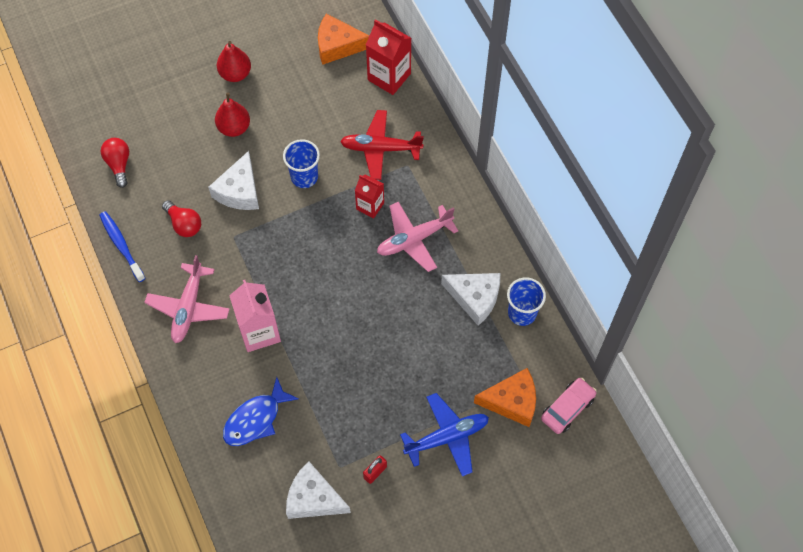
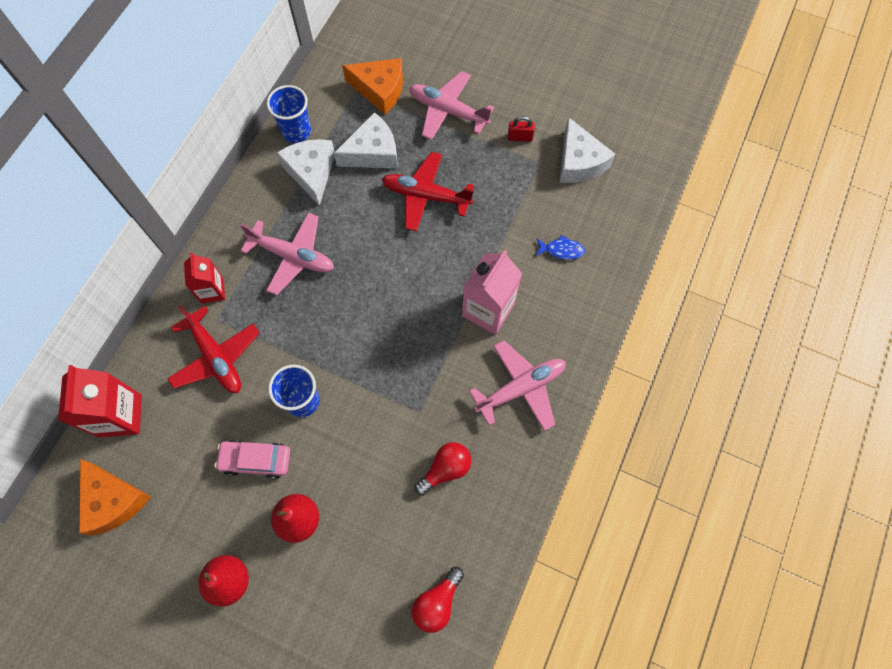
camera: 130 degrees left, 5 degrees up
blue toothbrush [99,211,146,282] -> none
red light bulb [162,200,201,237] -> red light bulb turned 45 degrees clockwise [414,442,471,496]
white cheese [208,151,259,210] -> white cheese moved to [334,112,398,169]
blue fish [223,377,299,446] -> blue fish [536,235,585,259], size x0.56
red carton [355,174,384,218] -> red carton moved to [184,253,225,304]
blue plane [400,393,489,477] -> pink plane [409,71,494,140]
orange cheese [474,368,536,427] -> orange cheese turned 150 degrees clockwise [342,58,403,115]
pink car [541,378,597,434] -> pink car moved to [215,440,290,479]
none -> red plane [382,152,474,232]

